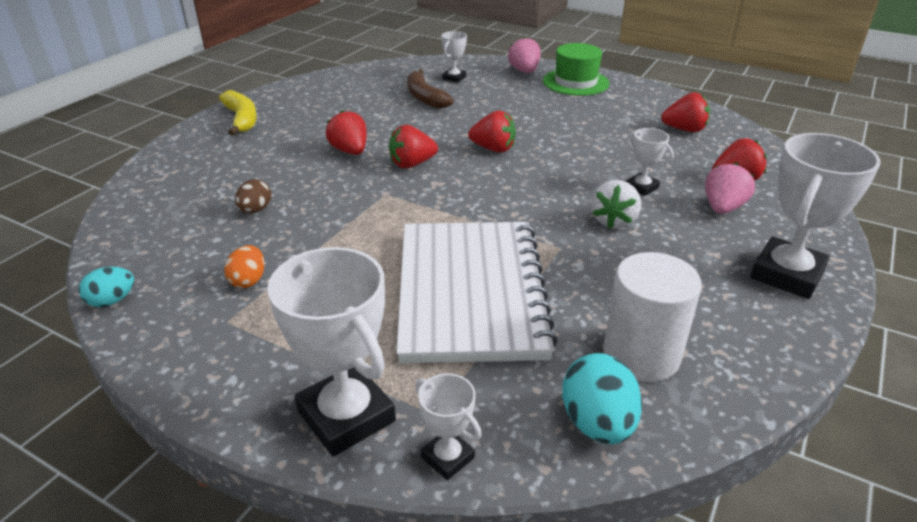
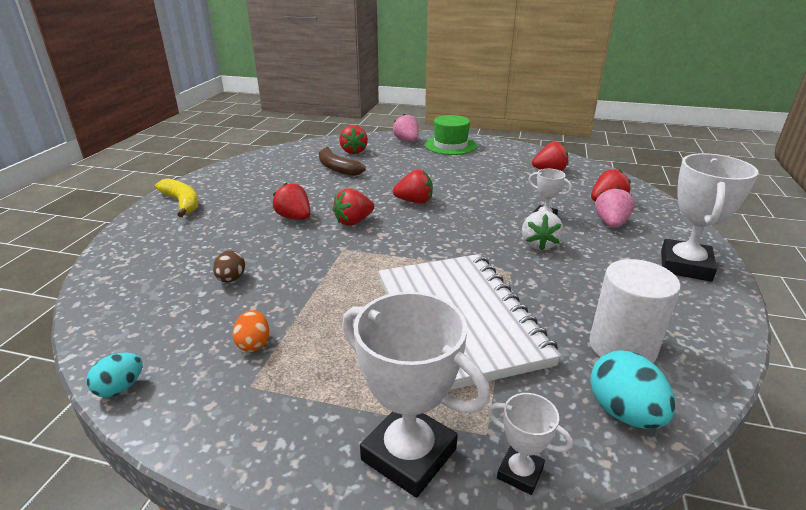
camera: 15 degrees left, 5 degrees down
white trophy [441,31,467,83] -> red strawberry [339,125,368,154]

